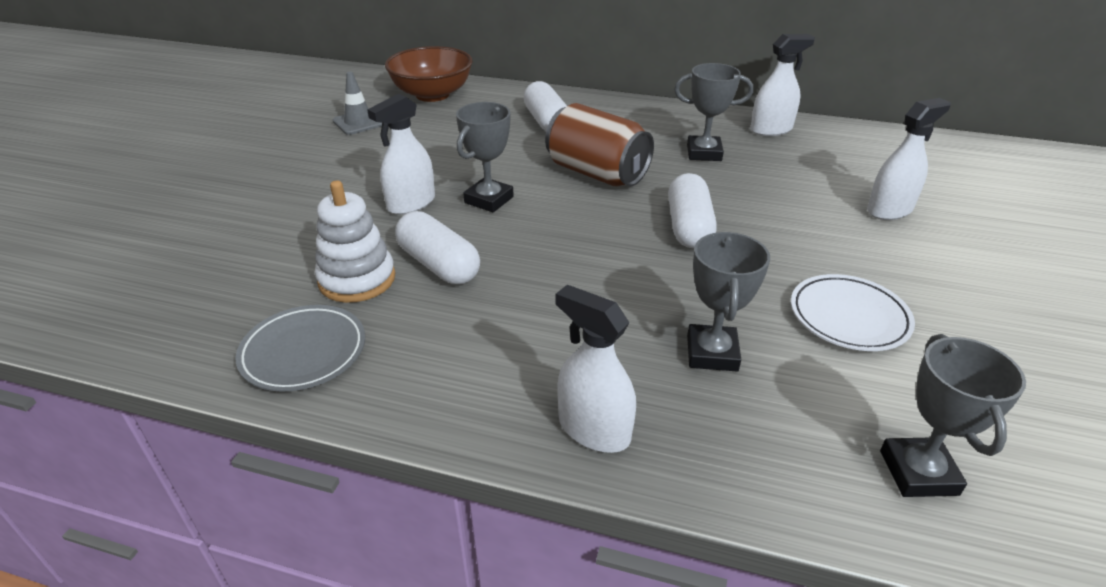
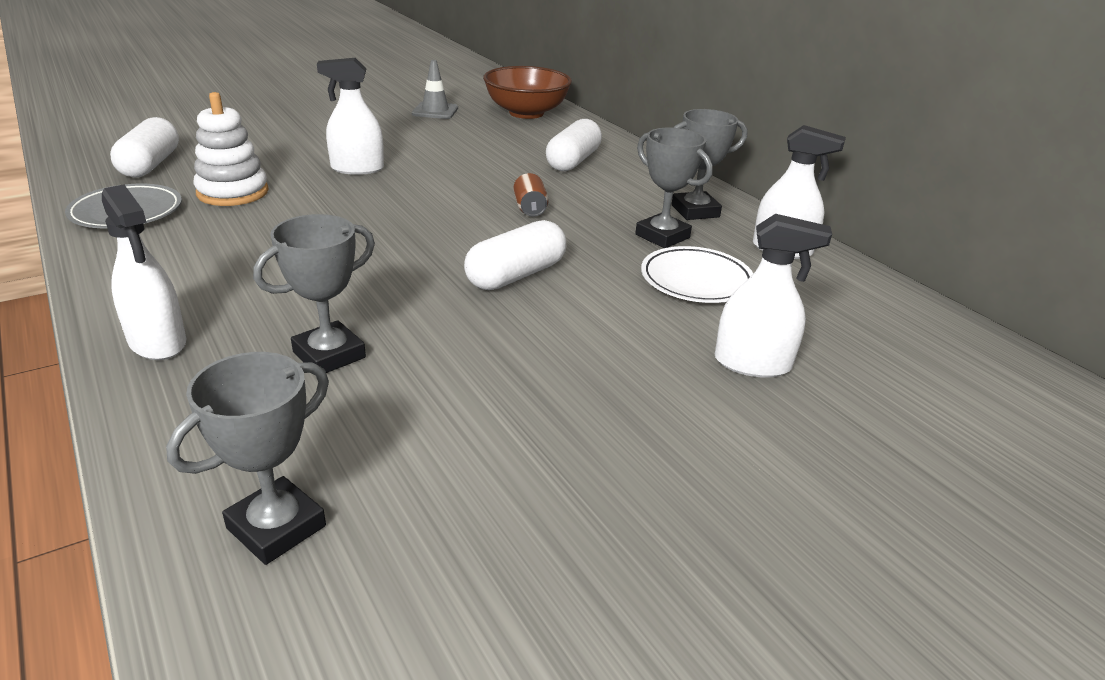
camera: 40 degrees right, 5 degrees down
white capsule [395,211,480,284] -> white capsule moved to [110,117,179,178]
grey trophy [456,102,514,212] -> grey trophy moved to [672,109,748,220]
brown can [545,103,654,186] -> brown can [513,173,549,216], size x0.44
white spray bottle [556,285,636,453] -> white spray bottle turned 150 degrees clockwise [102,184,186,360]
white plate [791,274,915,351] -> white plate moved to [641,246,753,303]

